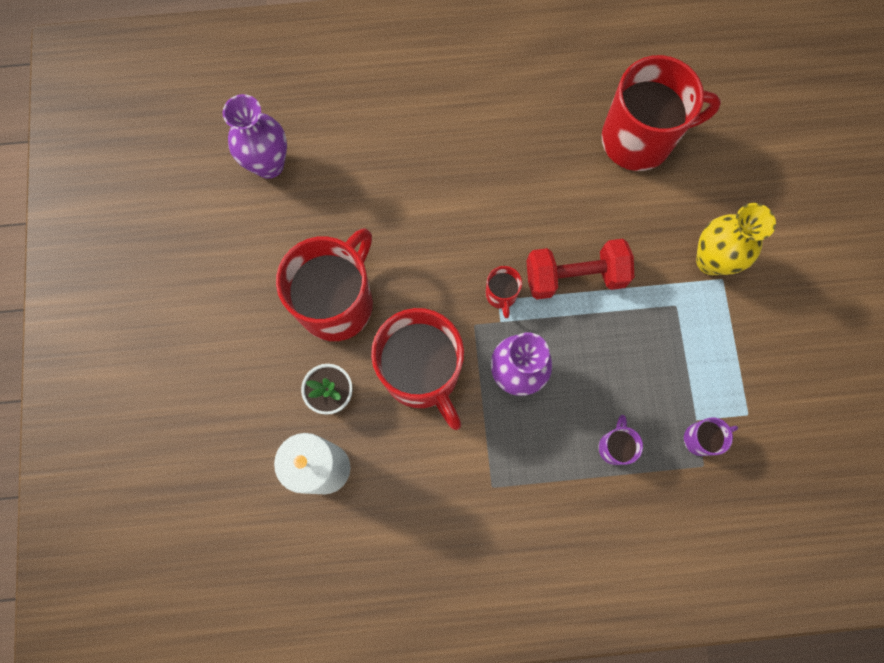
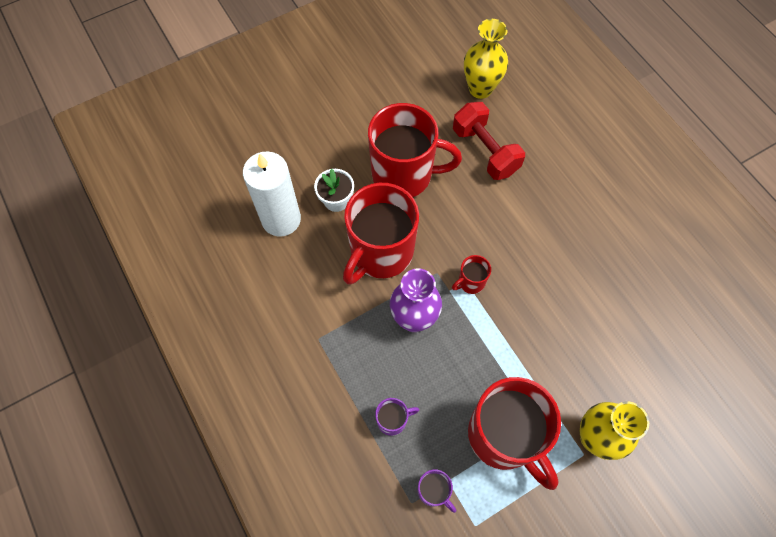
camera: 65 degrees right, 10 degrees down
purple vase [222,94,287,179] -> yellow vase [464,19,508,99]
red dumbbell [526,239,634,299] -> red dumbbell moved to [453,102,525,180]
red mug [601,55,721,171] -> red mug moved to [468,377,561,490]

